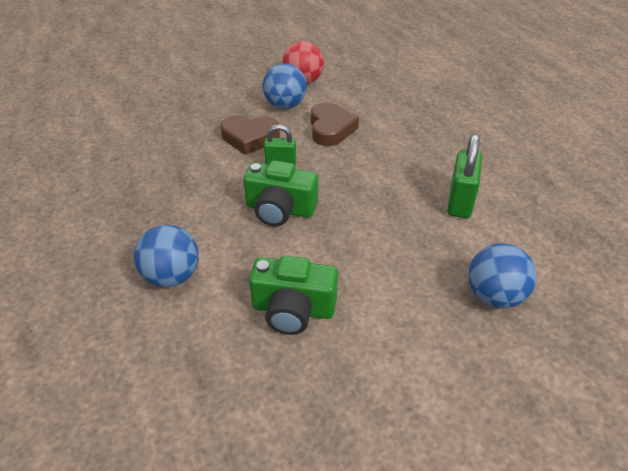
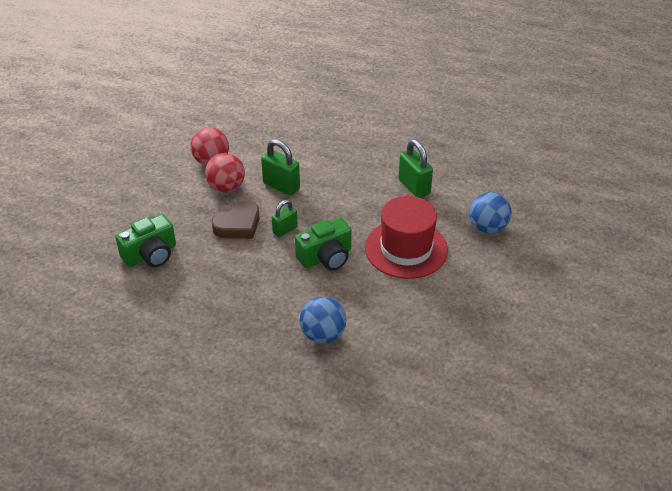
camera: 45 degrees left, 0 degrees up
green camera [249,256,338,335] -> green camera moved to [115,214,176,267]
blue ball [262,63,307,109] -> red ball [205,153,245,192]
brown heart [311,102,359,146] -> green padlock [261,139,300,196]
none -> red hat [365,196,448,279]

